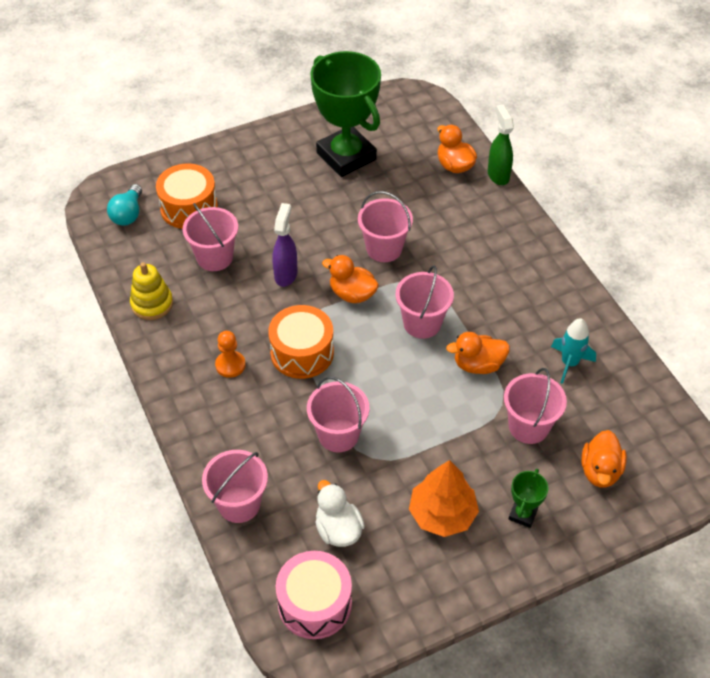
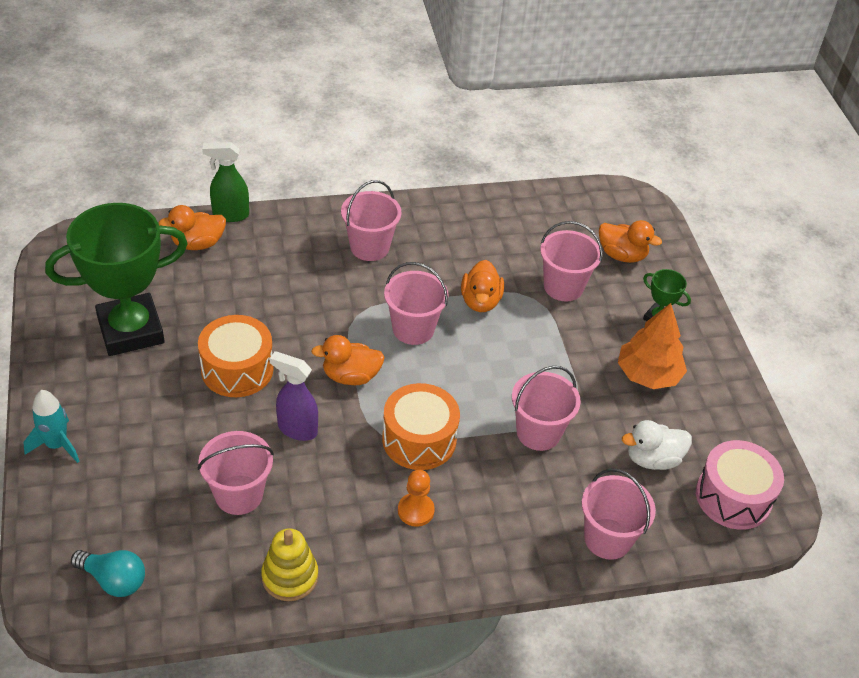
camera: 80 degrees left, 5 degrees down
orange drum [156,163,218,229] -> orange drum moved to [198,315,274,397]
orange duck [322,255,379,303] -> orange duck turned 45 degrees clockwise [311,335,385,385]
pink bucket [358,191,413,262] -> pink bucket moved to [341,180,401,261]
turquoise rocket [551,318,596,384] -> turquoise rocket moved to [23,390,79,463]

